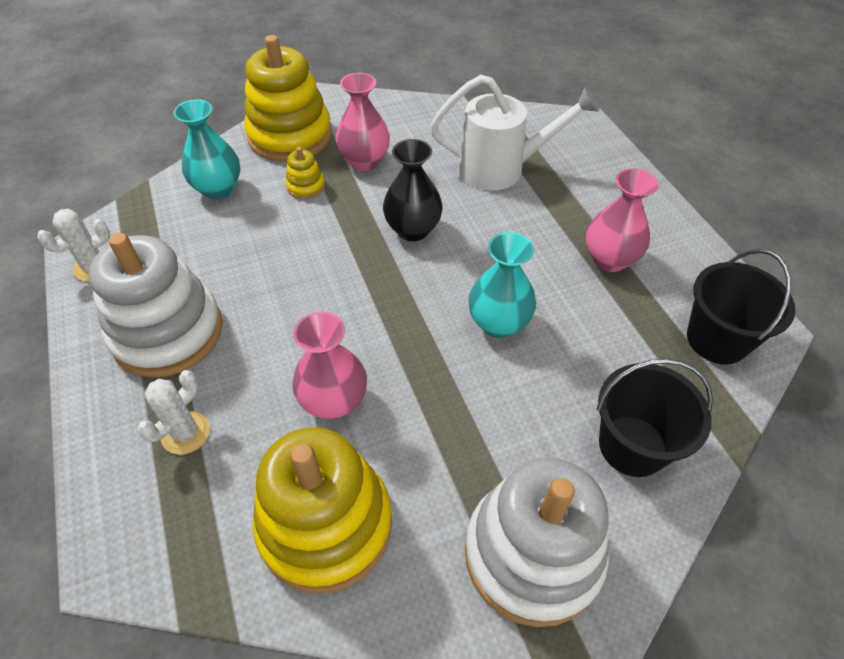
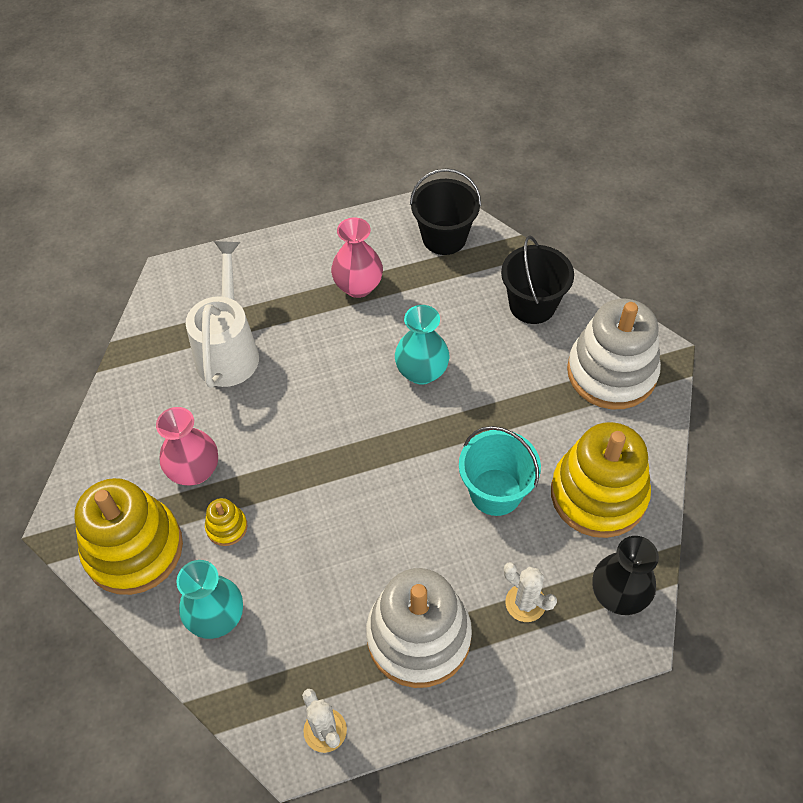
camera: 85 degrees left, 5 degrees up
pink vase [292,312,367,419] -> turquoise bucket [459,426,541,516]
black vase [383,139,443,241] -> black vase moved to [592,536,659,615]

